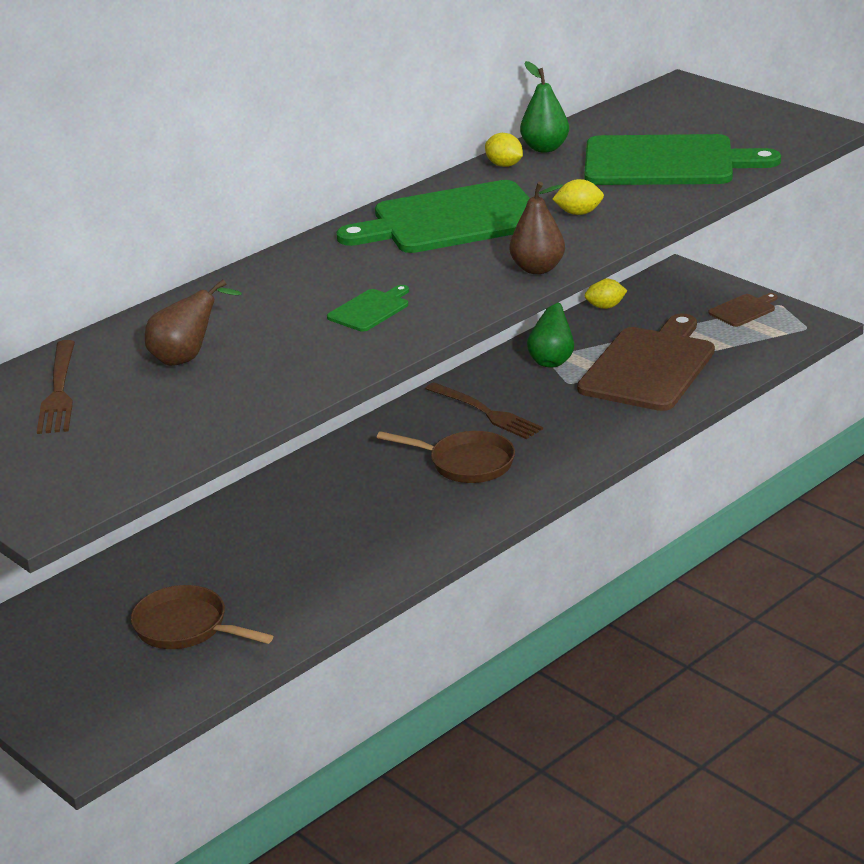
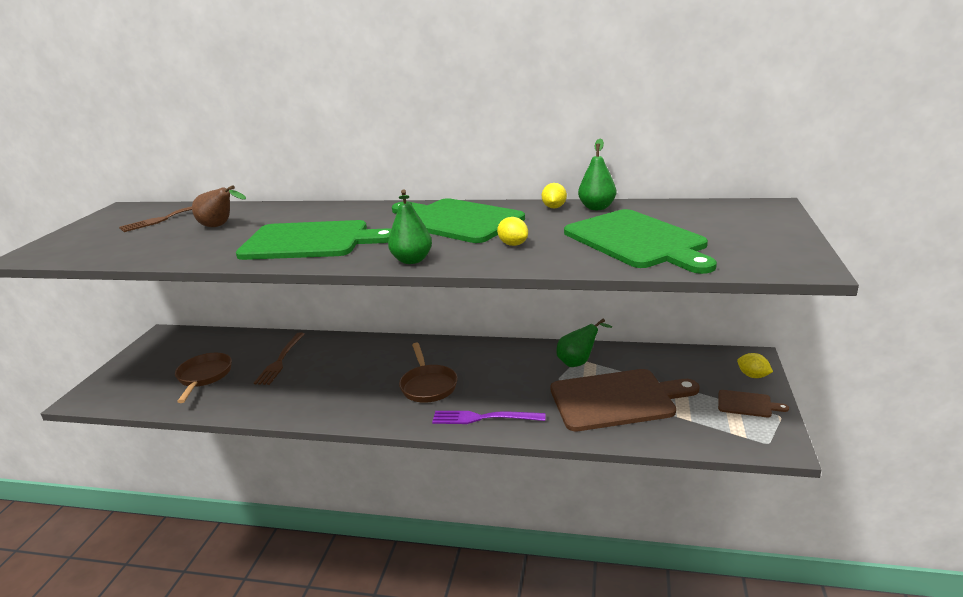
camera: 55 degrees right, 5 degrees down
green cutting board [327,285,409,332] -> green cutting board [236,220,391,260], size x2.30
brown fork [425,382,543,439] -> brown fork moved to [254,332,305,385]
brown pear [509,182,565,274] -> green pear [388,190,432,264]
yellow lemon [585,278,627,309] -> yellow lemon moved to [737,353,773,378]
none -> purple fork [432,411,546,424]

